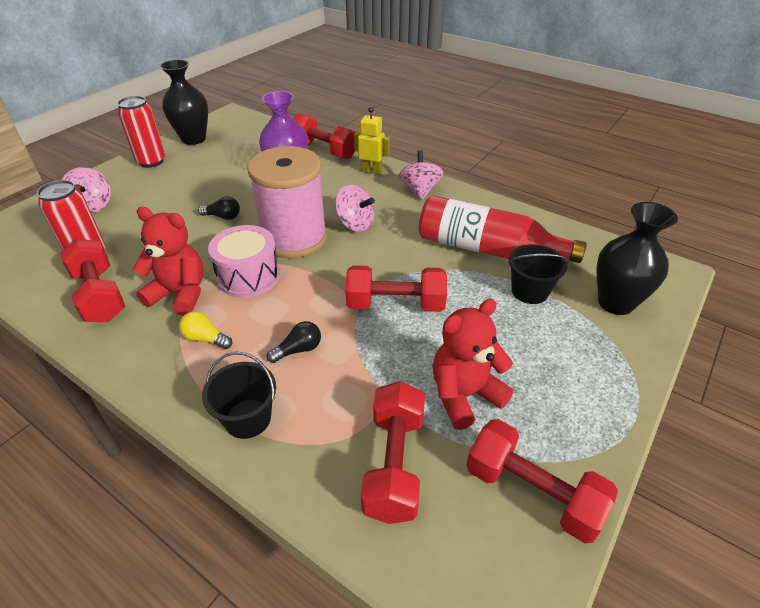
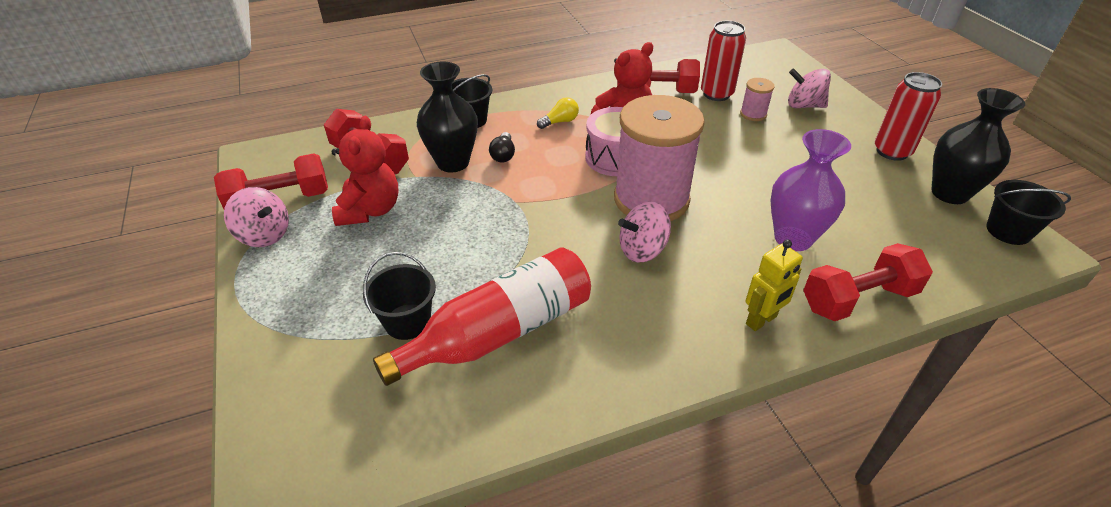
camera: 125 degrees right, 0 degrees up
black light bulb [198,196,240,220] -> none
red dumbbell [346,265,447,312] -> none
pink spinning top [399,150,443,200] -> pink spinning top moved to [224,187,289,247]
black vase [597,202,678,315] -> black vase moved to [417,62,478,172]
none -> pink spool [740,78,775,121]
none -> black bucket [986,180,1071,245]

